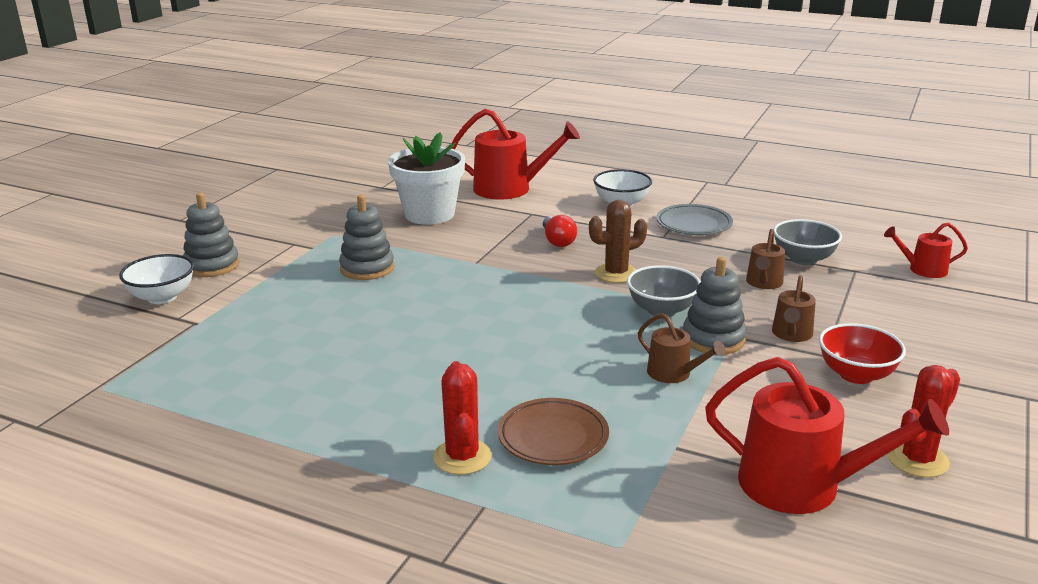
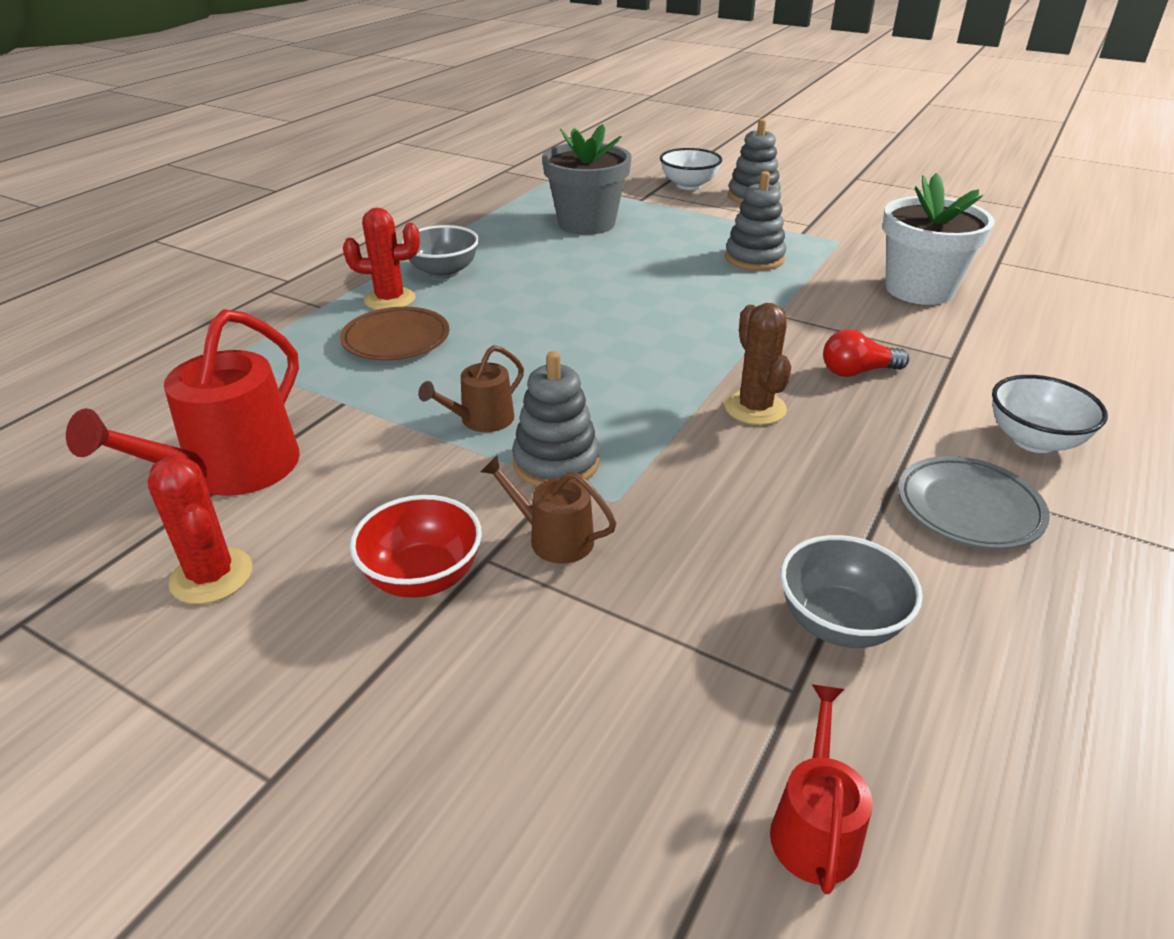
camera: 95 degrees right, 10 degrees up
red watering can [451,109,580,199] -> none
grey bowl [627,265,701,317] -> grey bowl moved to [401,225,479,279]
brown watering can [746,229,785,289] -> none
none -> grey flower pot [542,124,631,235]

